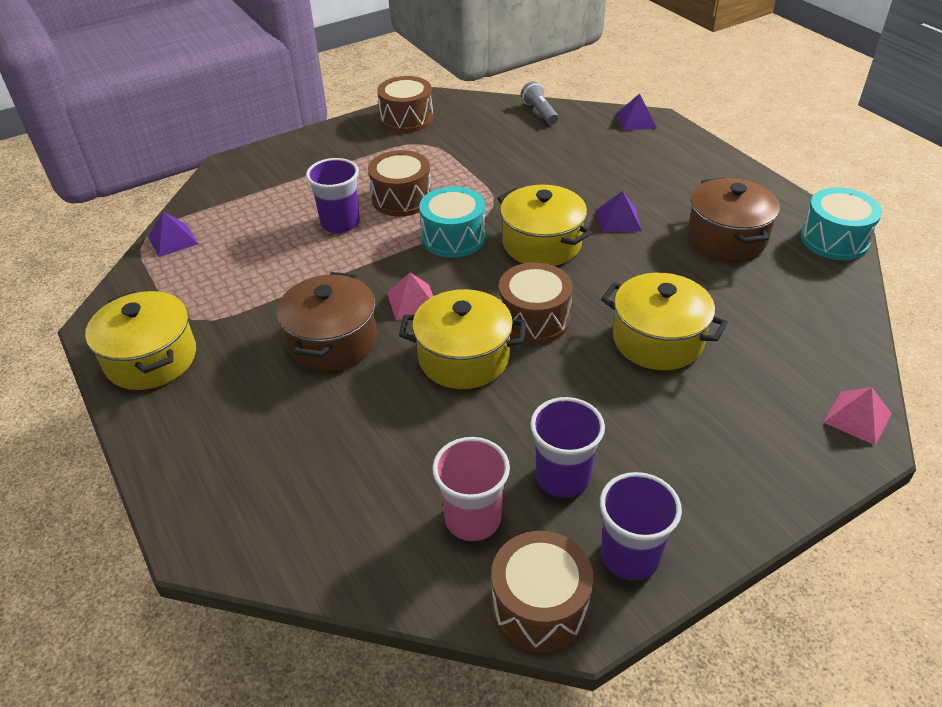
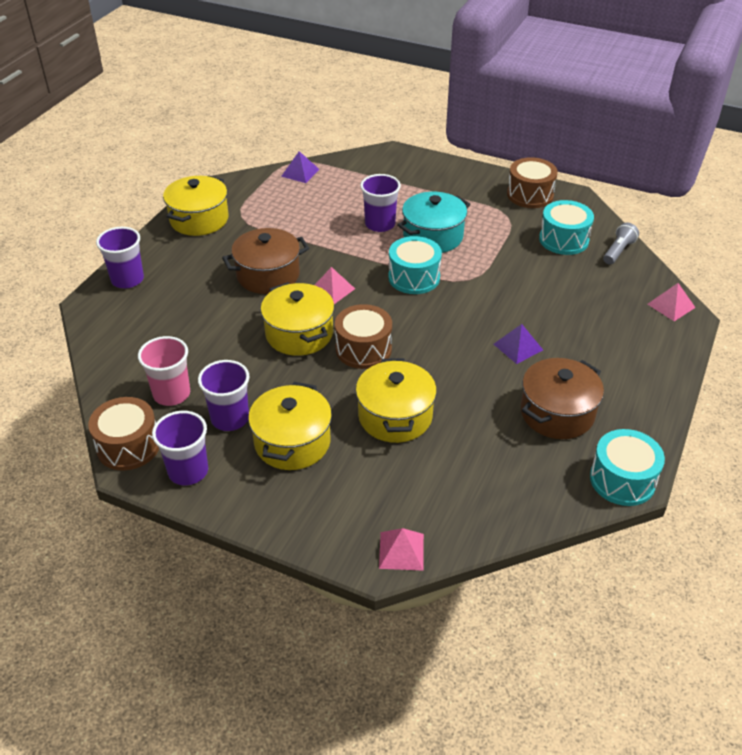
camera: 55 degrees right, 0 degrees up
brown drum [368,150,431,217] -> turquoise pot [397,192,470,253]
yellow pot [497,185,592,266] -> yellow pot moved to [248,382,332,470]
purple pyramid [616,94,657,131] -> pink pyramid [648,283,696,321]
none -> purple cup [96,227,144,288]
none -> turquoise drum [539,200,594,255]

